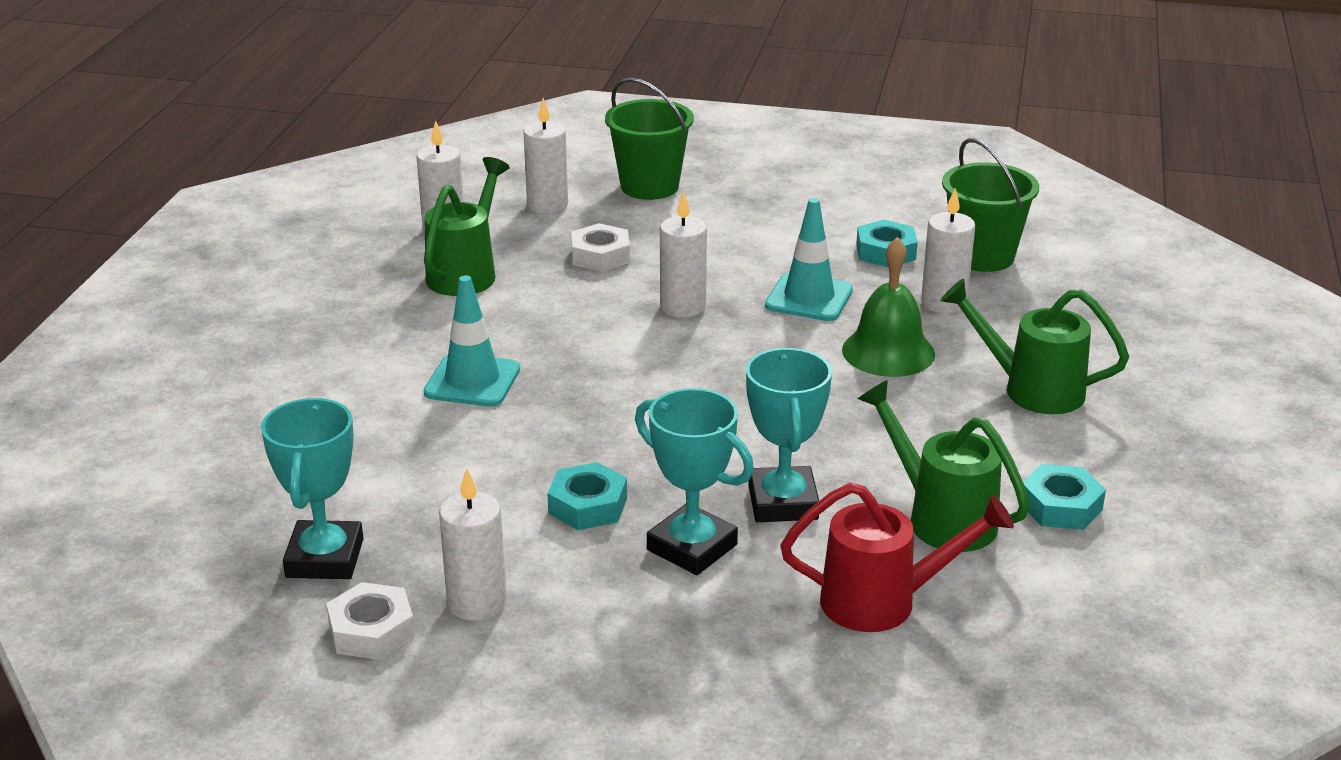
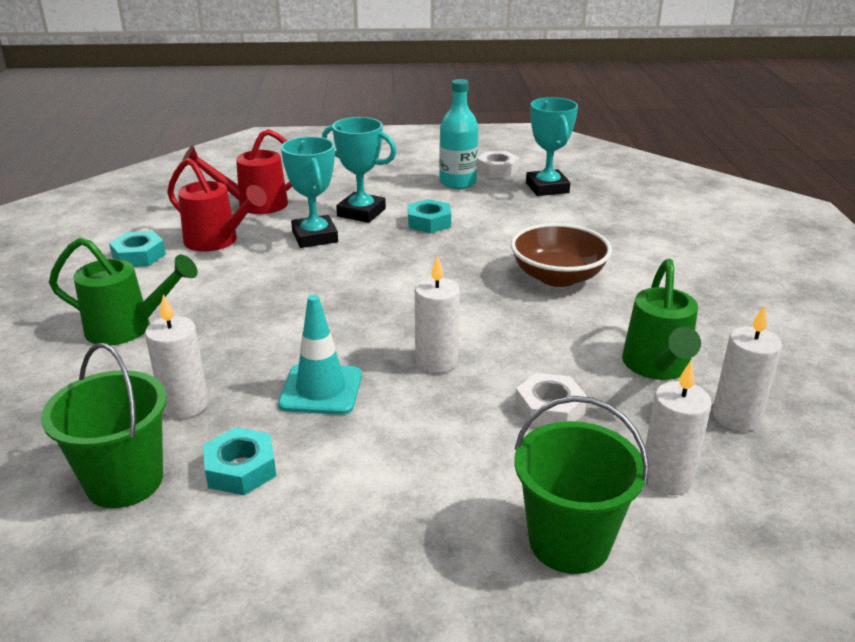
camera: 165 degrees right, 0 degrees up
turquoise traffic cone [424,275,520,407] -> brown bowl [511,223,612,287]
white candle [439,468,507,621] -> turquoise bottle [439,79,479,189]
green bell [842,237,935,377] -> none
green watering can [858,380,1030,552] -> red watering can [167,158,267,251]

